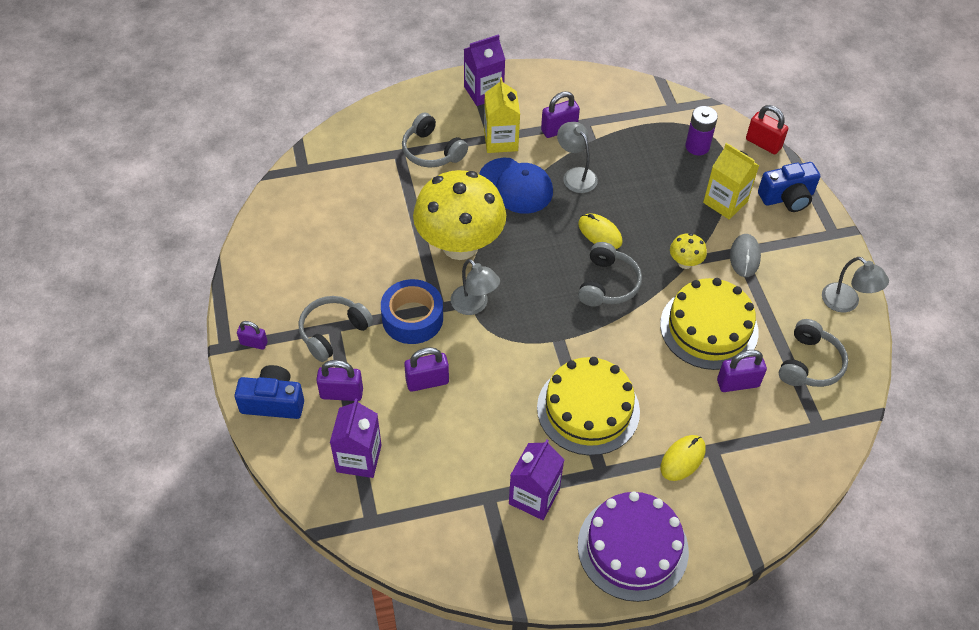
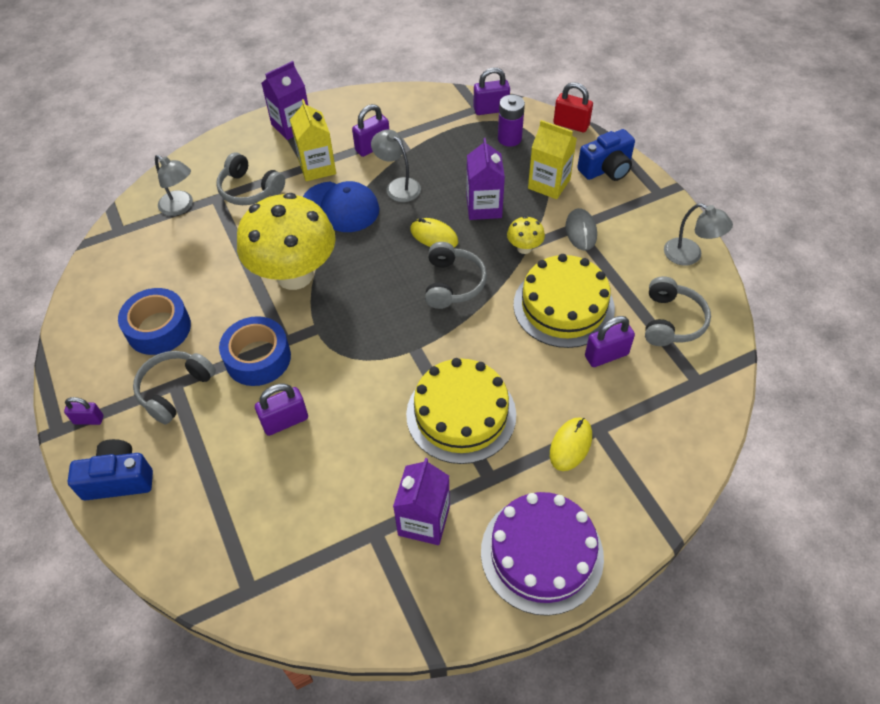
camera: 10 degrees left, 0 degrees up
purple padlock [316,360,363,401] -> purple padlock moved to [473,68,510,115]
purple carton [330,398,382,478] -> purple carton moved to [466,138,505,220]
grey lamp [451,259,500,315] -> grey lamp moved to [155,155,193,216]
none -> blue tape [118,288,191,355]

